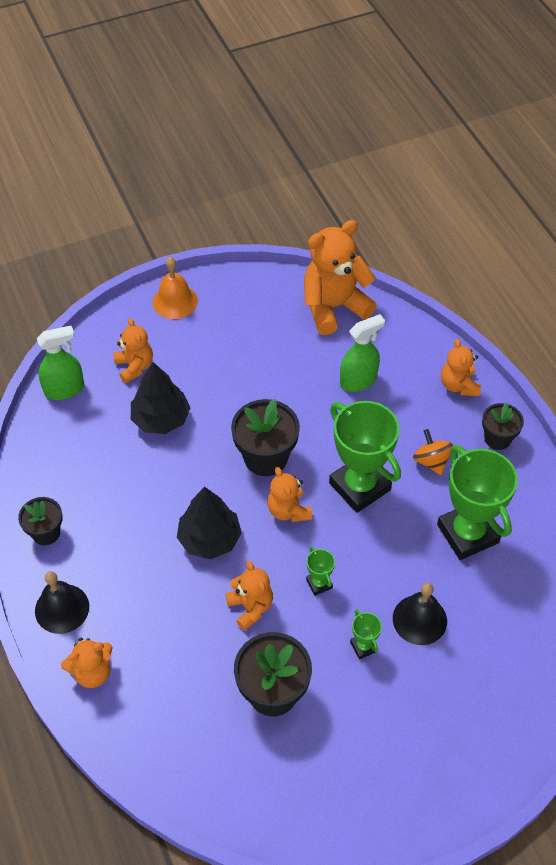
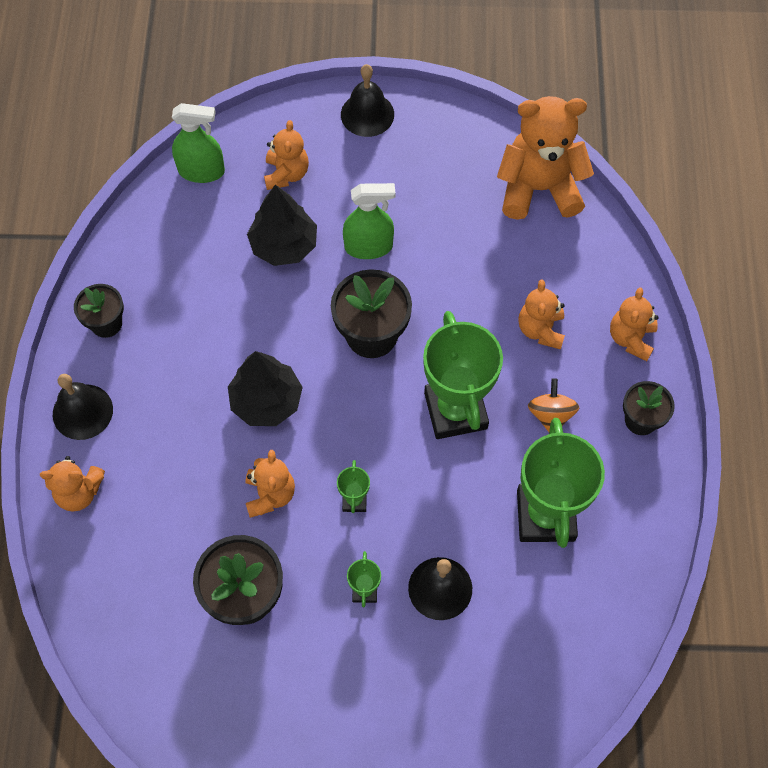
camera: 25 degrees right, 10 degrees up
orange bell [153,257,198,319] -> black bell [341,64,394,137]
orange teddy bear [267,467,312,522] -> orange teddy bear moved to [518,279,565,350]
green spray bottle [340,314,385,392] -> green spray bottle moved to [343,183,396,259]

